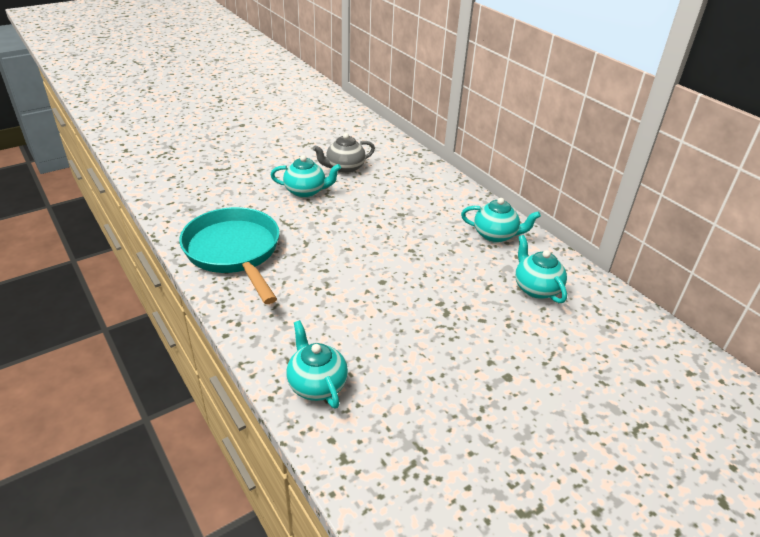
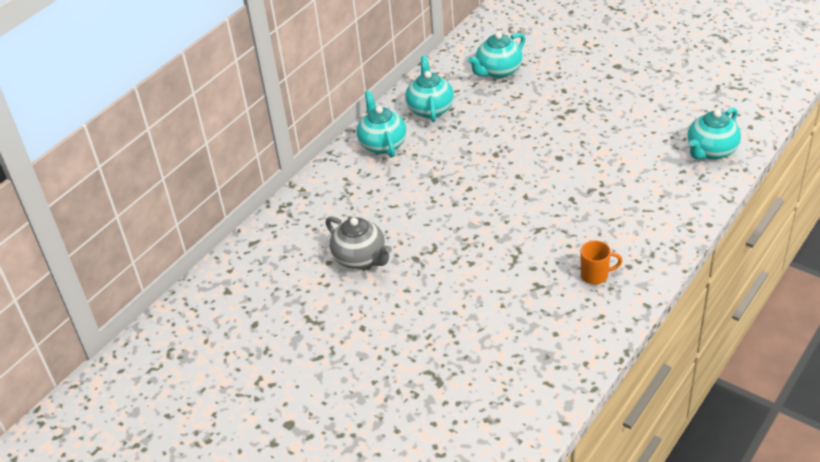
camera: 105 degrees left, 5 degrees up
turquoise pan [179,207,280,304] -> orange mug [581,241,622,284]
turquoise teapot [271,155,341,198] -> turquoise teapot moved to [357,91,406,158]

